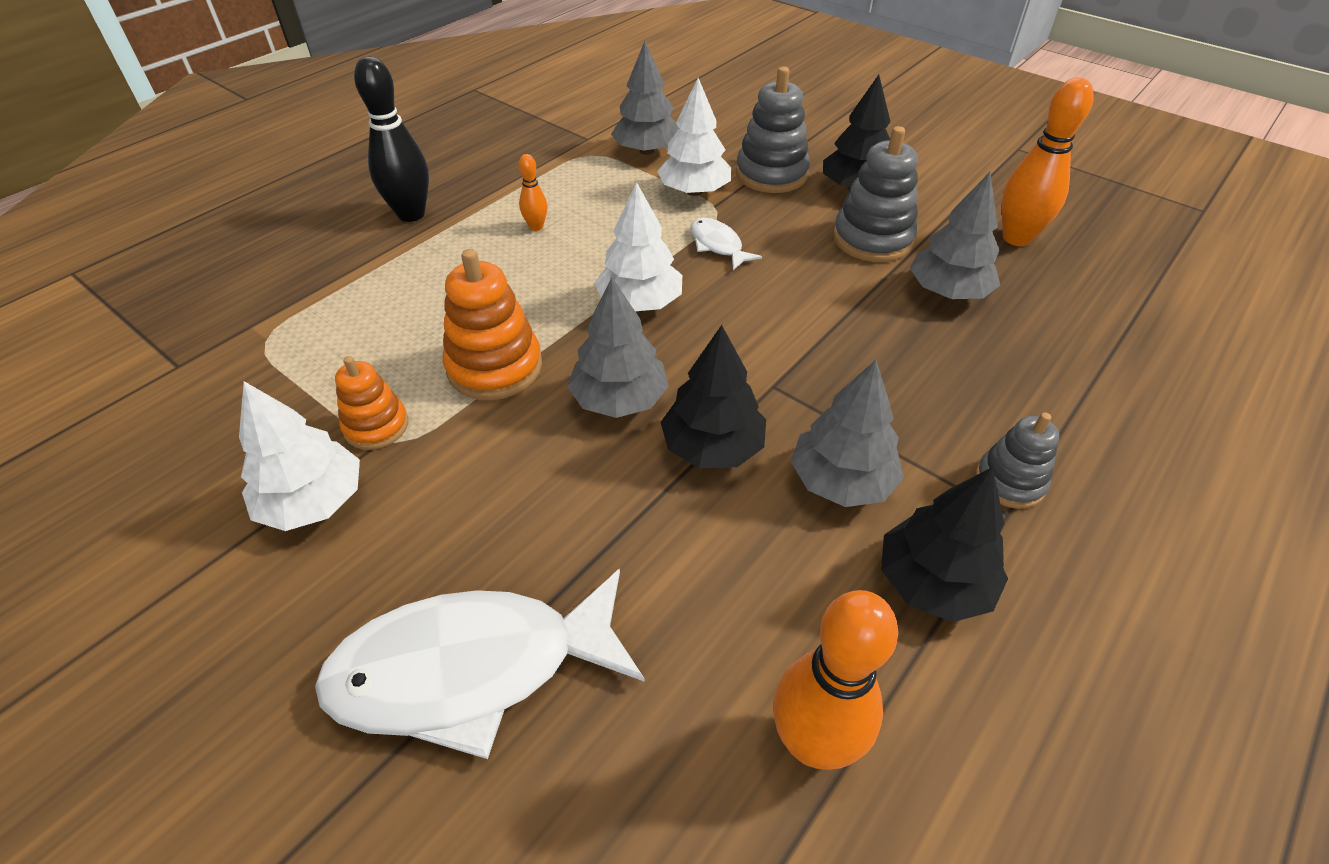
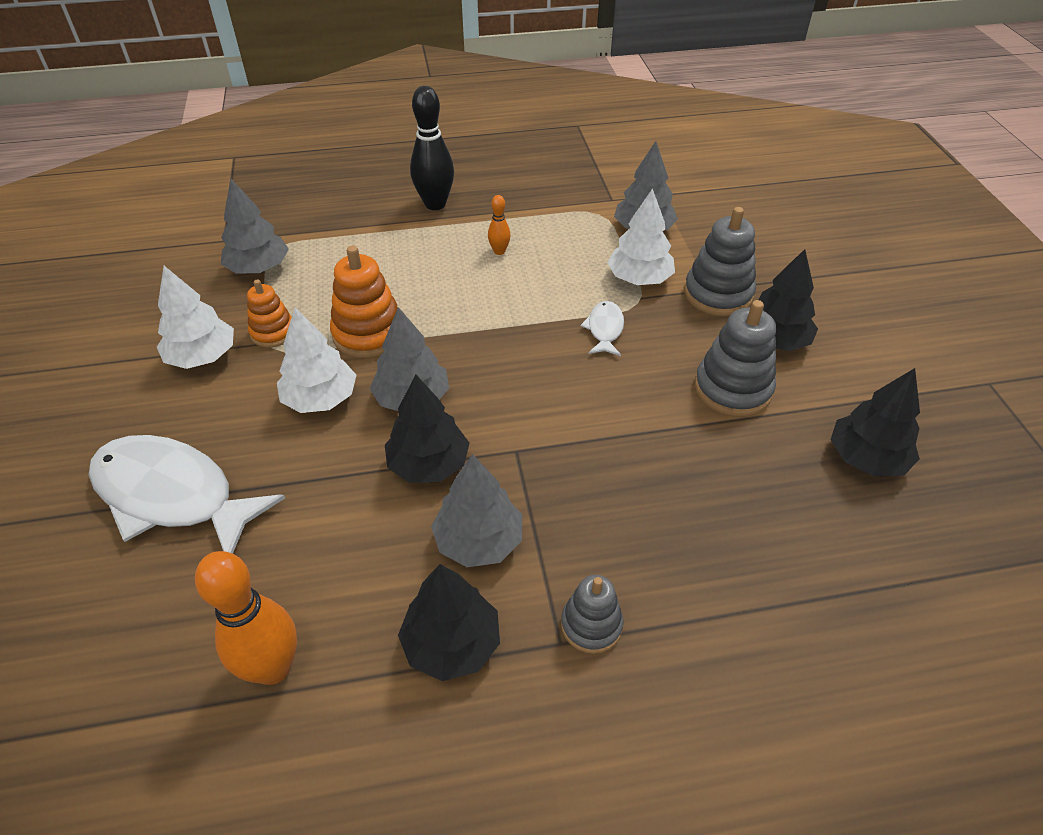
camera: 40 degrees right, 0 degrees up
white tree [595,182,682,311] -> white tree moved to [277,308,356,413]
grey tree [910,172,1000,299] -> grey tree moved to [221,179,289,274]
orange bowling pin [1002,78,1094,246] -> black tree [831,368,920,477]

